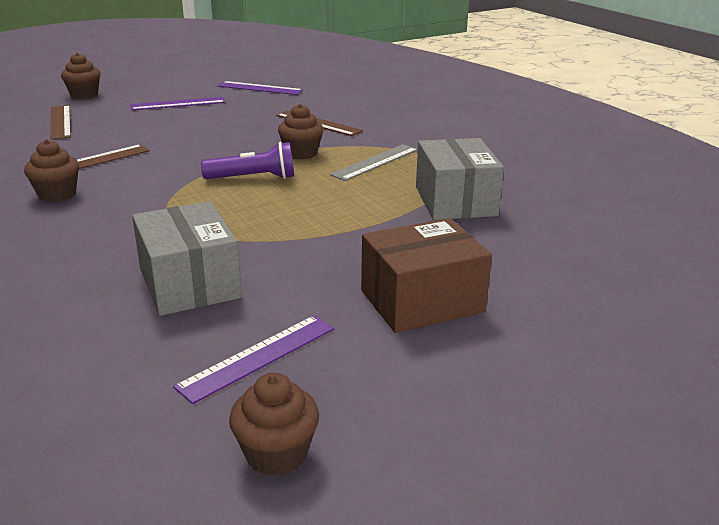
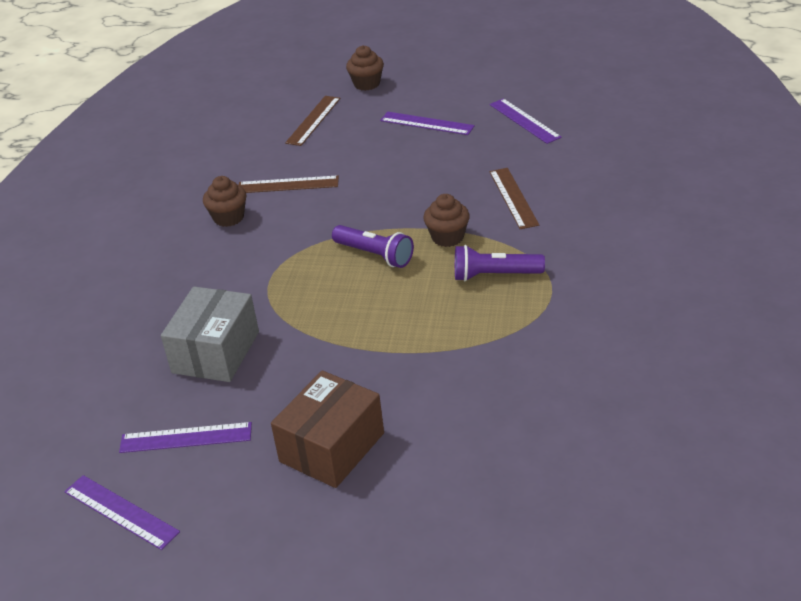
camera: 45 degrees right, 10 degrees up
brown cupcake [229,373,319,476] -> purple ruler [64,475,180,550]
grey ruler [330,144,418,181] -> purple flashlight [455,245,545,281]
brown box [361,218,492,333] -> brown box turned 75 degrees counterclockwise [271,370,384,488]
grey box [416,138,504,220] -> none

